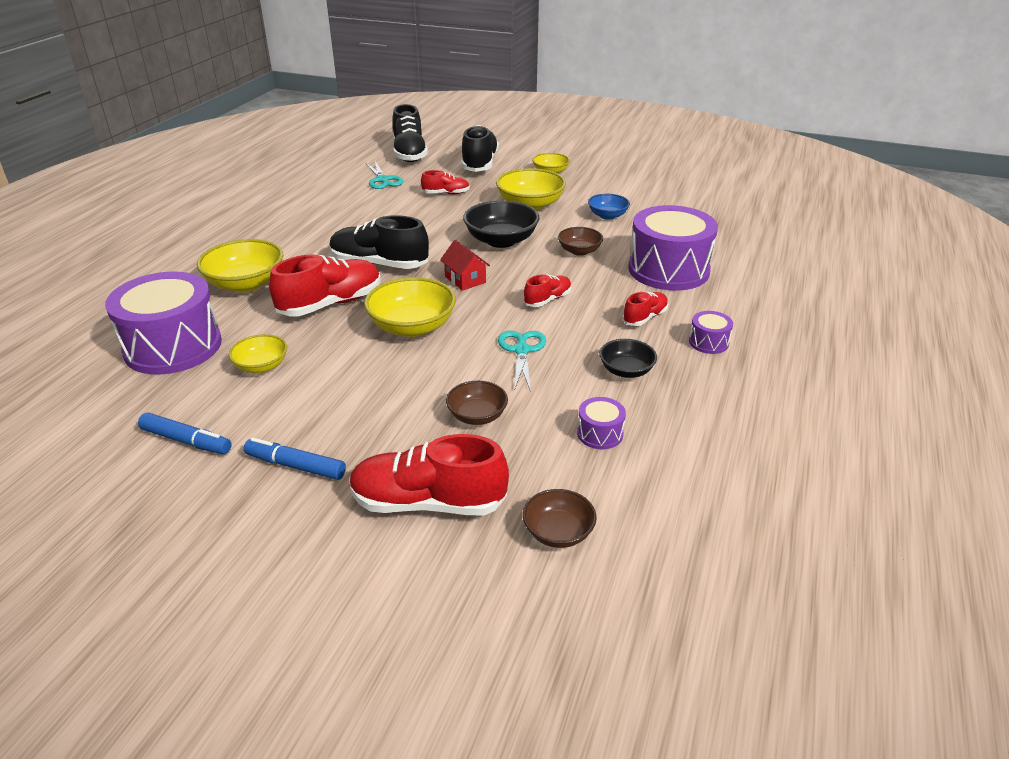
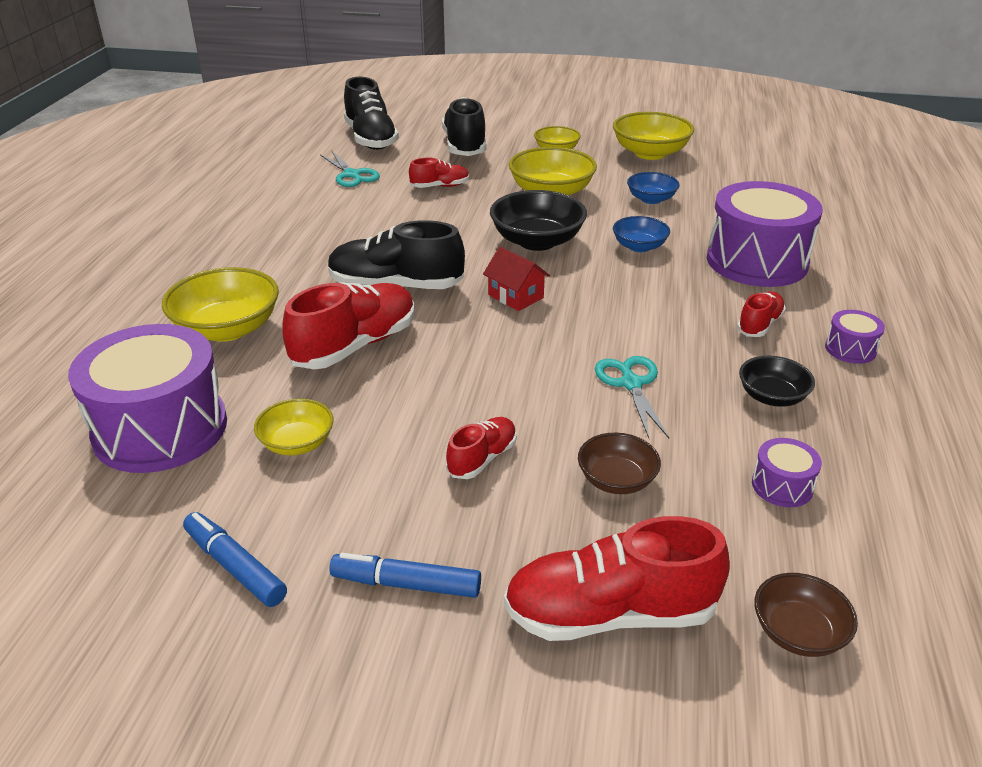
camera: 10 degrees left, 0 degrees up
blue marker [138,413,232,454] -> blue marker turned 150 degrees counterclockwise [183,512,287,607]
yellow bowl [364,277,456,337] -> yellow bowl moved to [613,112,694,160]
red shoe [524,274,571,307] -> red shoe moved to [446,417,517,479]
brown bowl [558,227,603,256] -> blue bowl [613,216,670,252]

